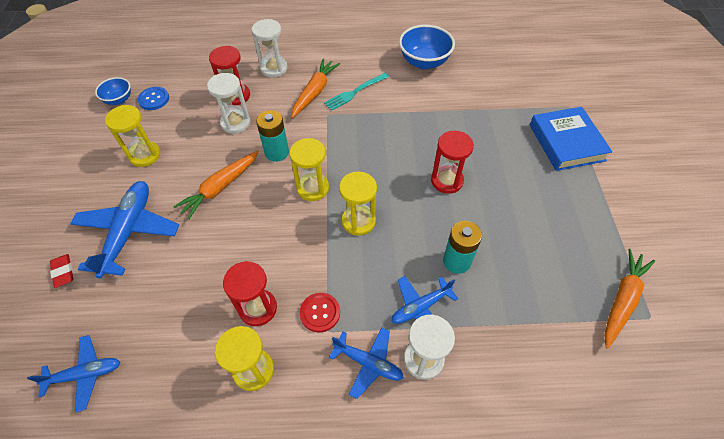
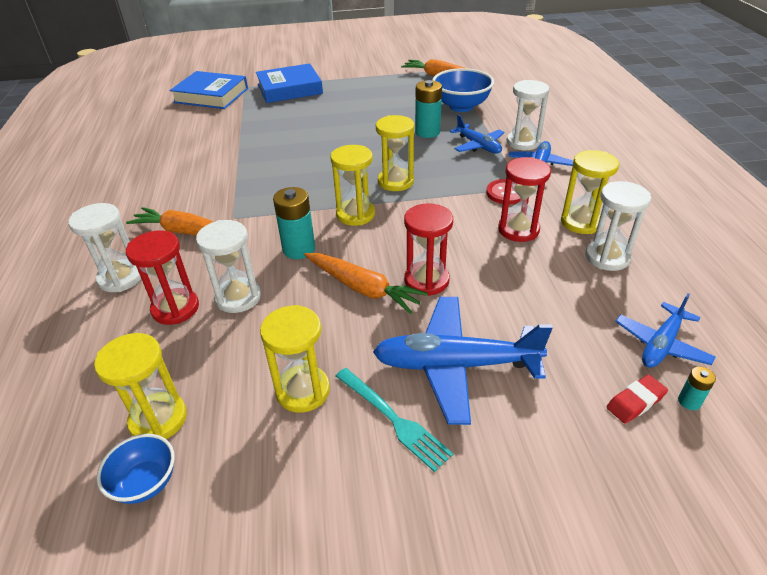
camera: 95 degrees left, 15 degrees down
blue plane [27,335,120,412] -> blue plane turned 120 degrees counterclockwise [615,293,716,368]
red eraser [50,254,73,288] -> red eraser moved to [606,375,668,424]
blue button [138,87,169,110] -> yellow hourglass [94,333,187,439]
turquoise fork [324,73,389,111] -> turquoise fork moved to [336,368,454,472]
blue bowl [399,25,455,69] -> blue bowl moved to [432,68,494,112]
red hourglass [431,131,474,194] -> red hourglass moved to [404,203,453,296]
none -> blue book [170,71,248,109]
none -> white hourglass [585,181,652,271]
none -> turquoise battery [678,367,716,410]

